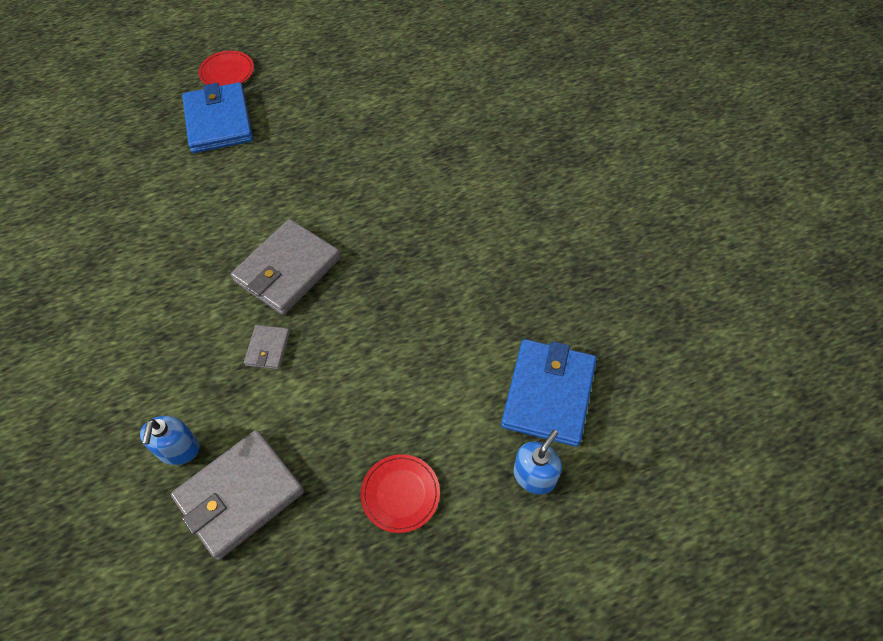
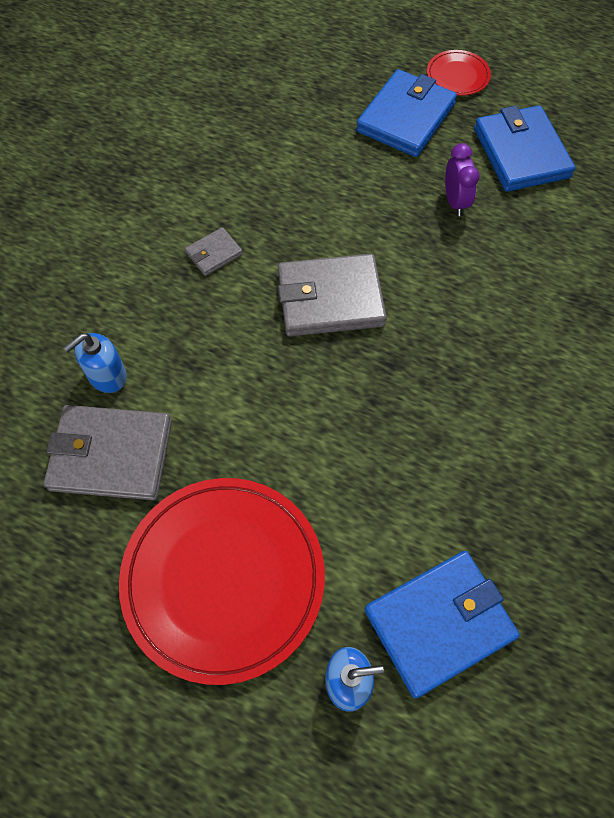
camera: 45 degrees right, 5 degrees up
grey wallet [244,325,290,370] -> grey wallet moved to [185,227,243,276]
red plate [361,454,440,533] -> red plate [119,478,325,685], size x2.24
none -> purple clock [445,143,480,216]
none -> blue wallet [474,105,576,192]

